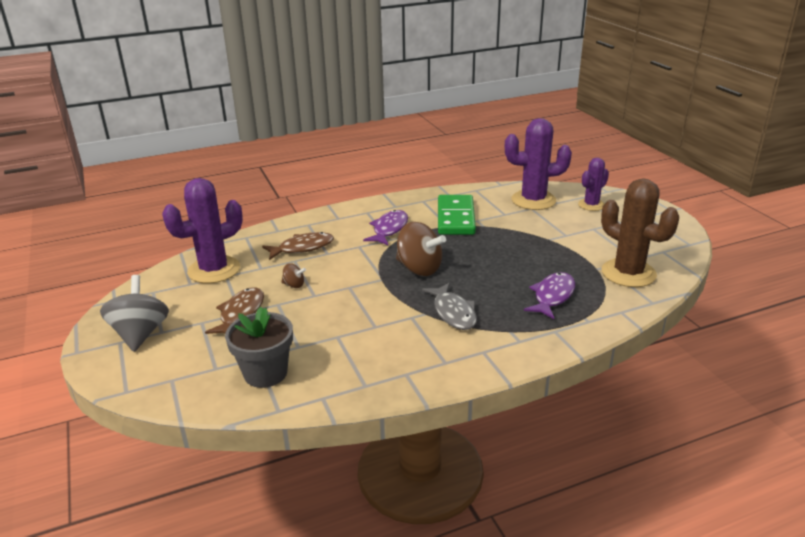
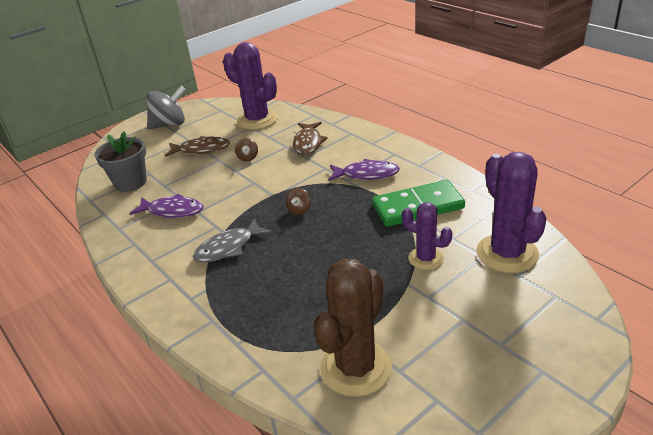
camera: 75 degrees right, 5 degrees up
brown fish [262,232,334,260] -> brown fish turned 45 degrees clockwise [293,122,328,155]
brown spinning top [396,222,446,276] -> brown spinning top [286,188,311,215], size x0.47
purple fish [524,272,575,319] -> purple fish moved to [129,194,203,218]
purple cactus [578,158,609,211] -> purple cactus moved to [402,202,452,270]

